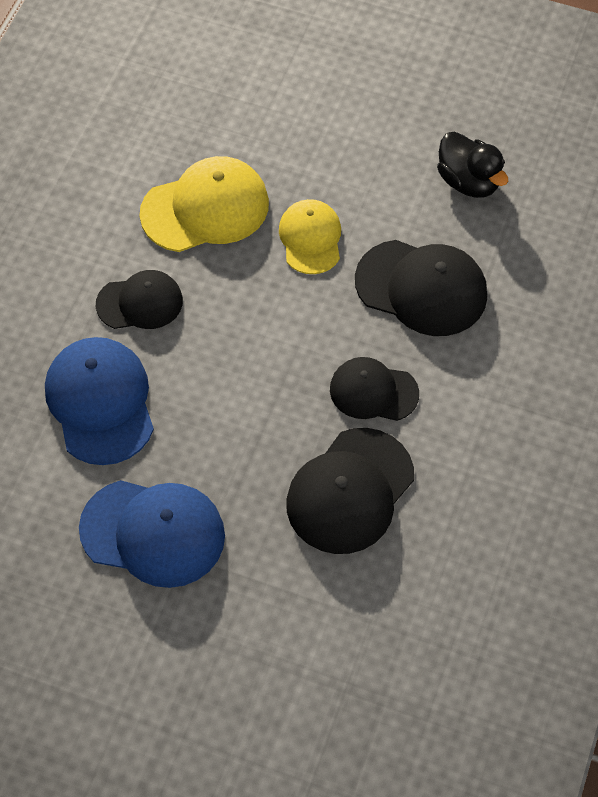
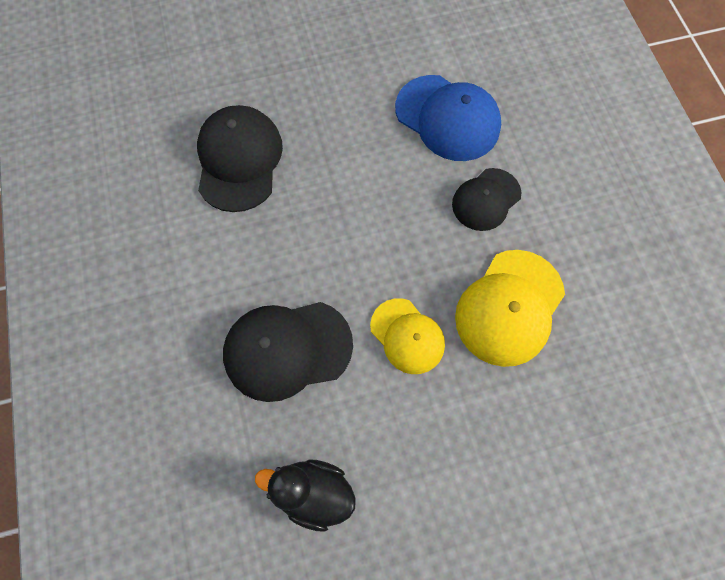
camera: 145 degrees right, 10 degrees up
blue cap [79,480,225,588] -> none
black cap [330,357,419,421] -> none

